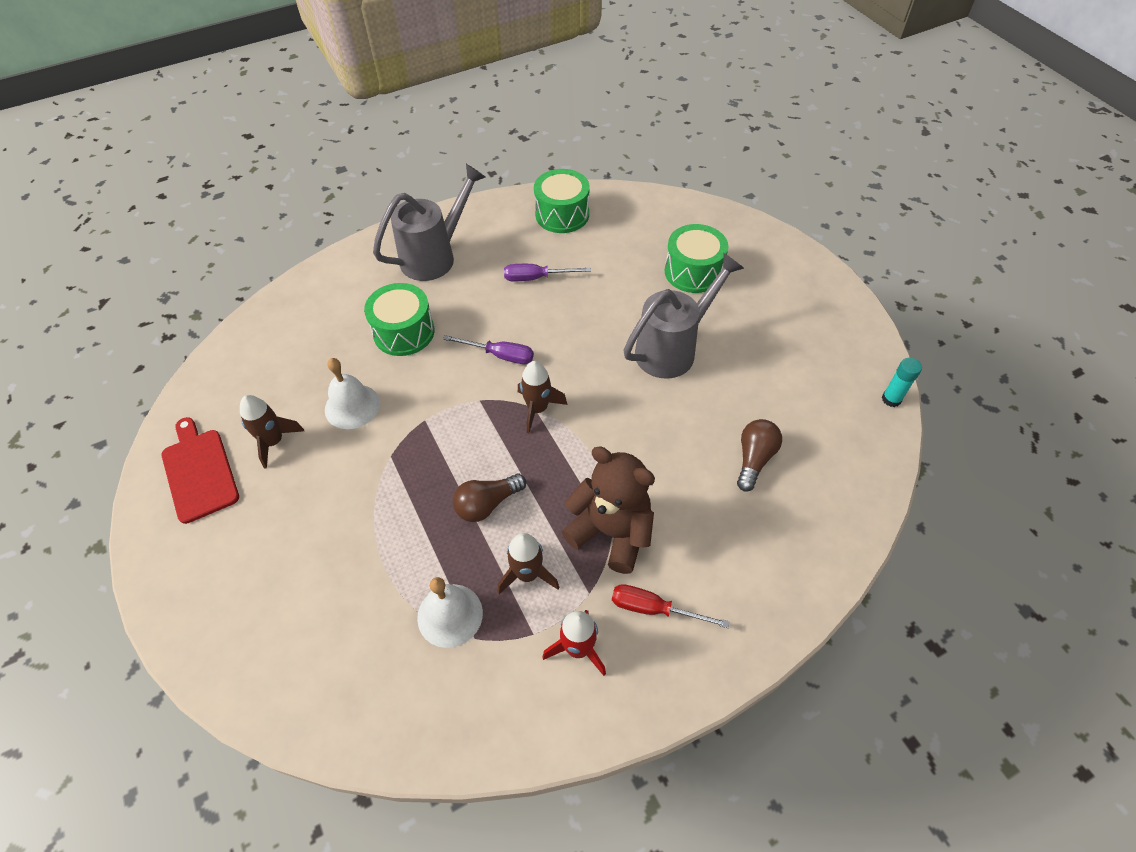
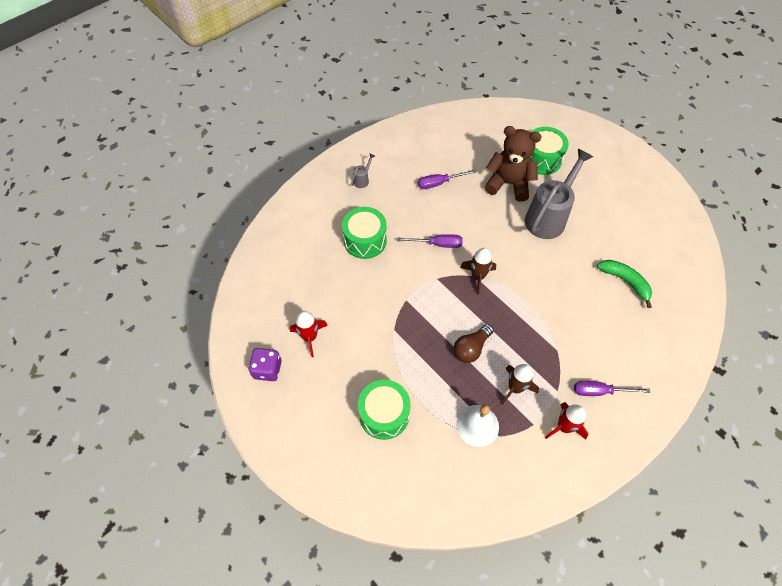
camera: 15 degrees left, 5 degrees up
red cutting board [161,417,239,524] -> purple dice [248,348,282,381]
brown rocket [240,395,304,469] -> red rocket [290,311,328,357]
white bell [325,358,380,429] -> none
grey watering can [373,164,485,281] -> grey watering can [351,153,375,188], size x0.40
green drum [534,169,590,233] -> green drum moved to [358,380,410,440]
brown teddy bear [562,446,655,574] -> brown teddy bear moved to [485,126,542,202]
red screwdriver [612,584,730,628] -> purple screwdriver [574,381,650,396]
brown light bulb [737,419,782,492] -> green banana [597,260,652,308]
turquoise glue stick [882,358,922,407] -> none

